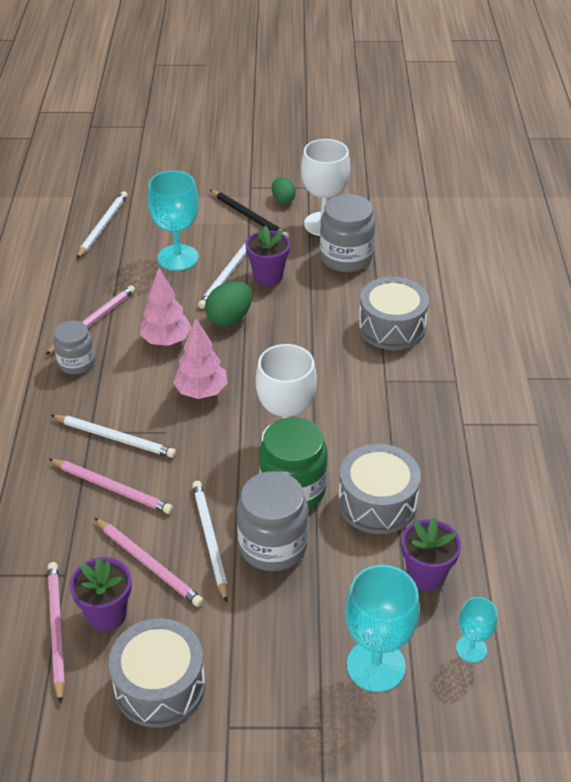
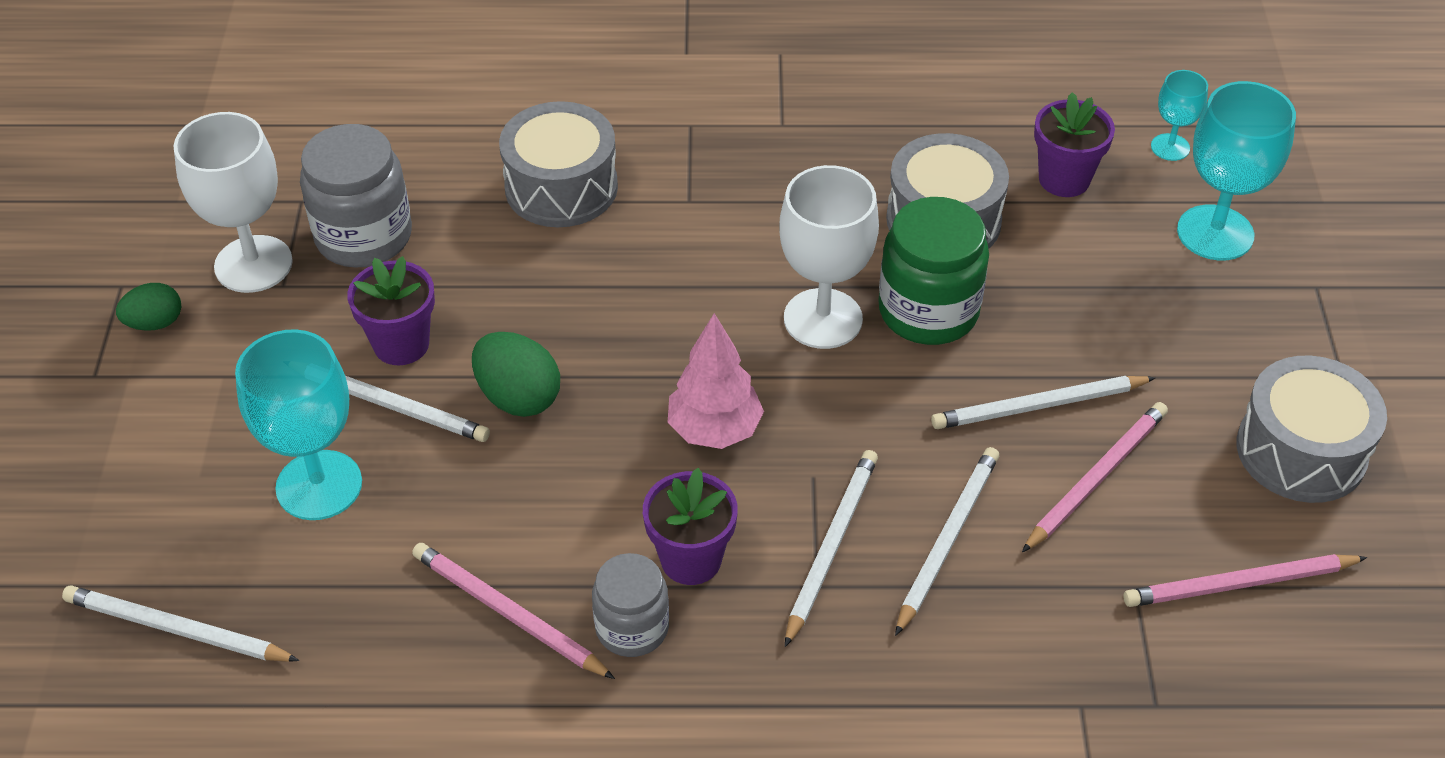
camera: 90 degrees left, 5 degrees up
pink pencil [49,459,173,514] -> white pencil [895,447,999,636]
purple flower pot [70,557,132,631] -> purple flower pot moved to [643,468,738,585]
pink tree [140,268,192,346] -> none
black pencil [210,190,289,238] -> none
grey jar [237,471,309,571] -> none

